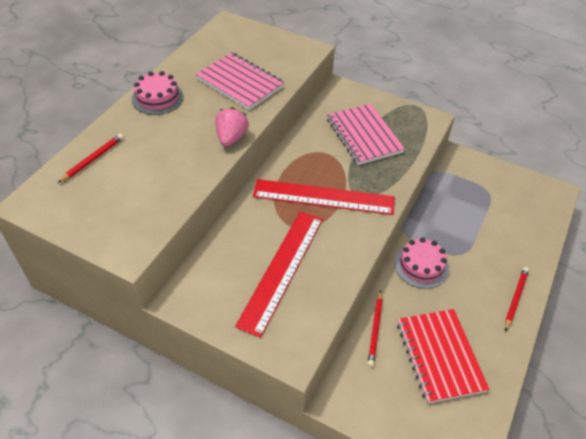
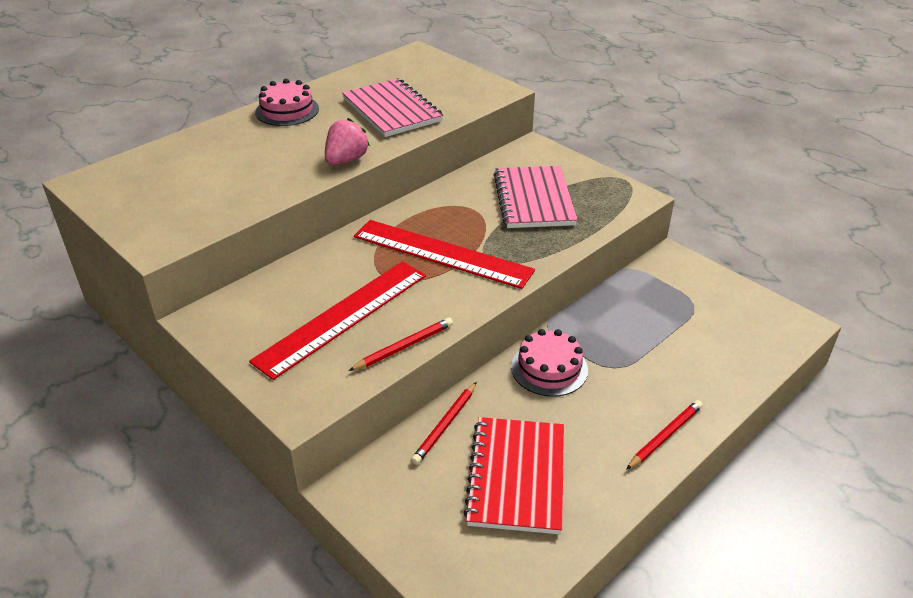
camera: 20 degrees right, 10 degrees down
red pencil [58,134,124,183] -> red pencil moved to [348,318,453,371]

